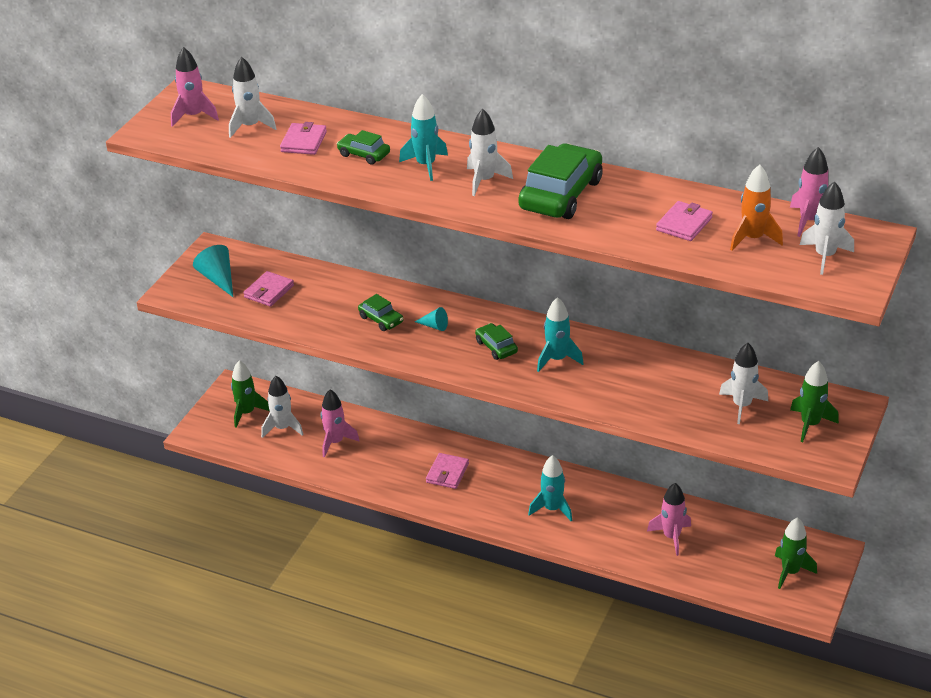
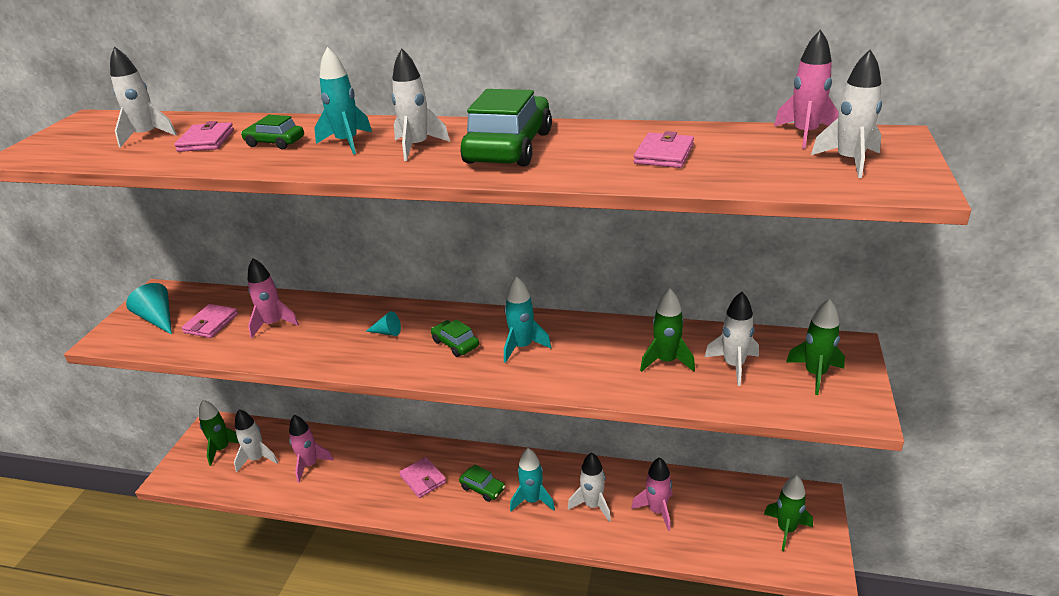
camera: 10 degrees left, 5 degrees down
pink rocket [171,47,219,127] -> pink rocket moved to [248,258,299,338]
green car [358,294,403,331] -> green car moved to [459,465,505,502]
pink wallet [426,453,469,489] -> pink wallet turned 45 degrees counterclockwise [399,457,446,498]
orange rocket [730,164,783,251] -> none
none -> white rocket [568,452,611,522]
none -> green rocket [640,288,695,372]

